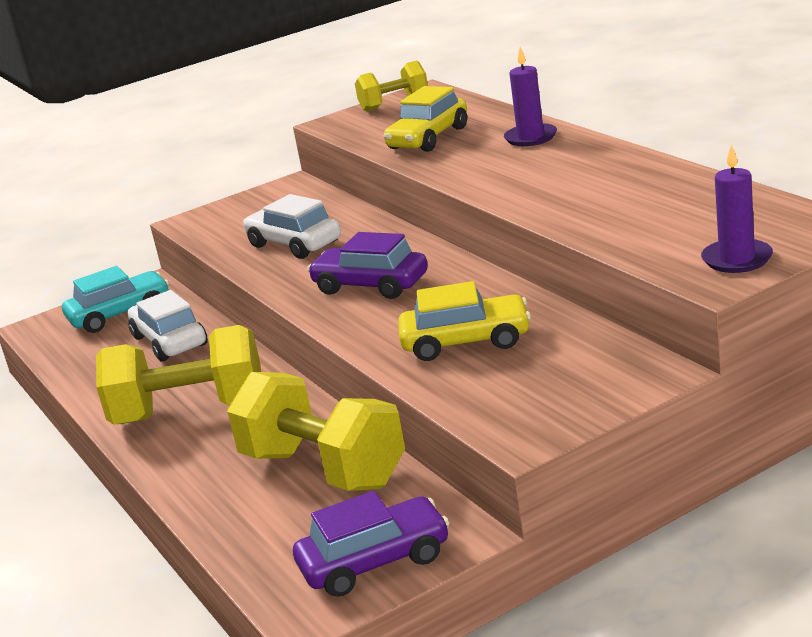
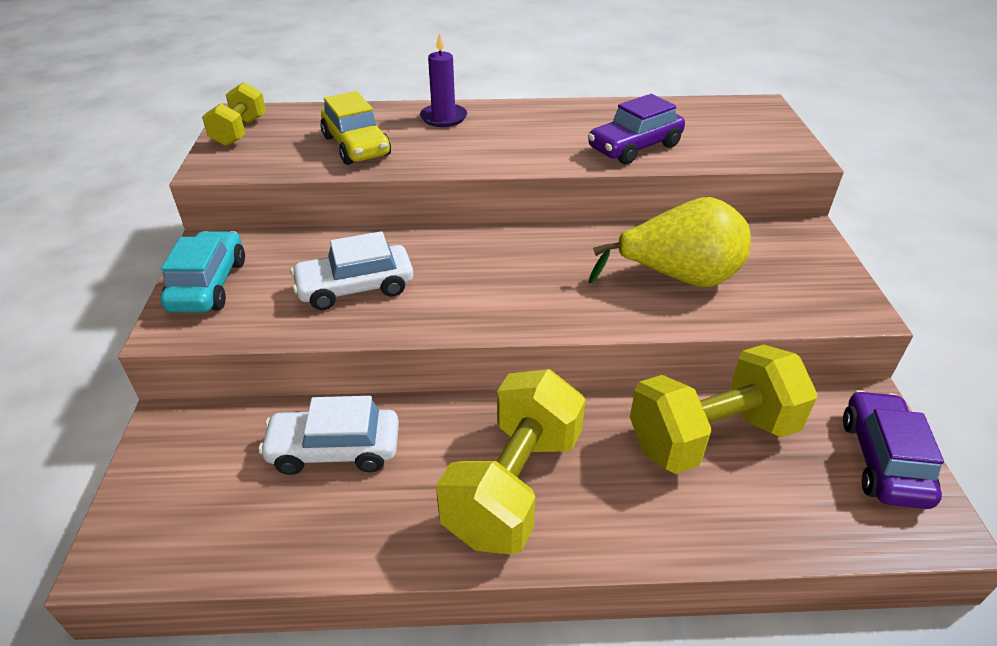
camera: 65 degrees left, 15 degrees up
turquoise car [62,266,169,333] -> turquoise car moved to [160,231,245,313]
purple car [307,232,428,299] -> purple car moved to [588,94,685,165]
yellow car [398,281,531,361] -> yellow pear [589,197,751,287]
purple candle [701,144,773,273] -> none

